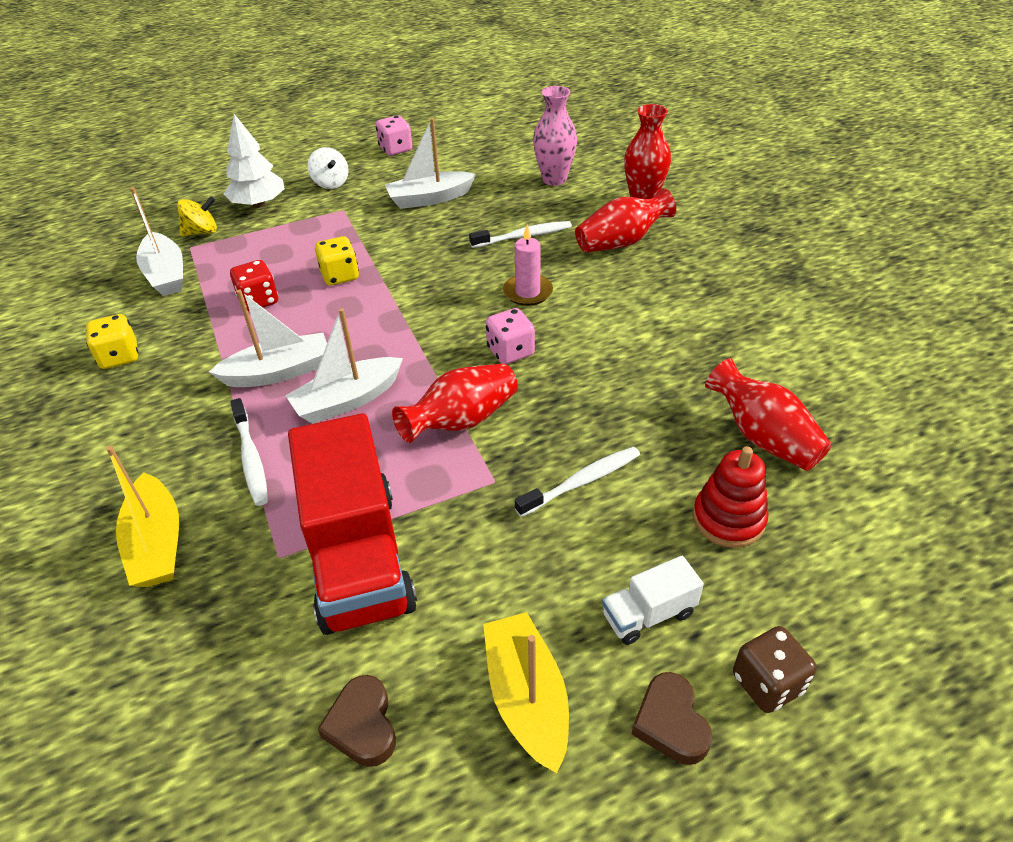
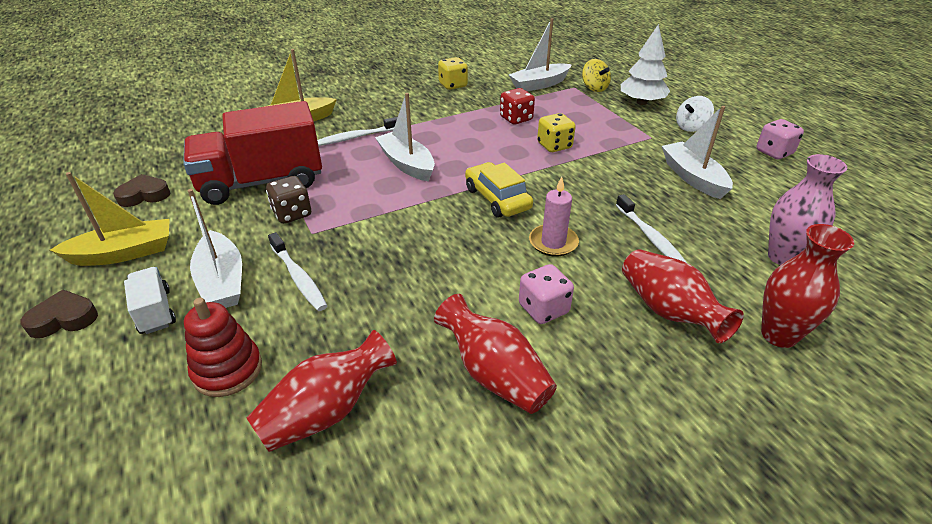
camera: 85 degrees right, 5 degrees down
white boat [209,289,327,387] -> white boat moved to [188,189,242,308]
red vase [392,363,518,443] -> red vase moved to [434,294,557,414]
pink dice [486,308,535,364] -> pink dice moved to [519,264,574,324]
brown dice [733,626,817,713] -> brown dice moved to [266,176,311,224]
none -> yellow car [465,162,533,218]

